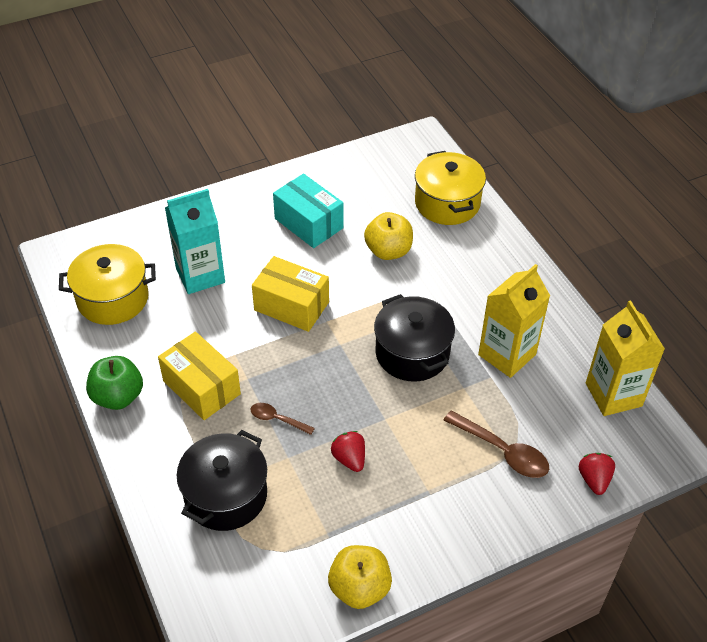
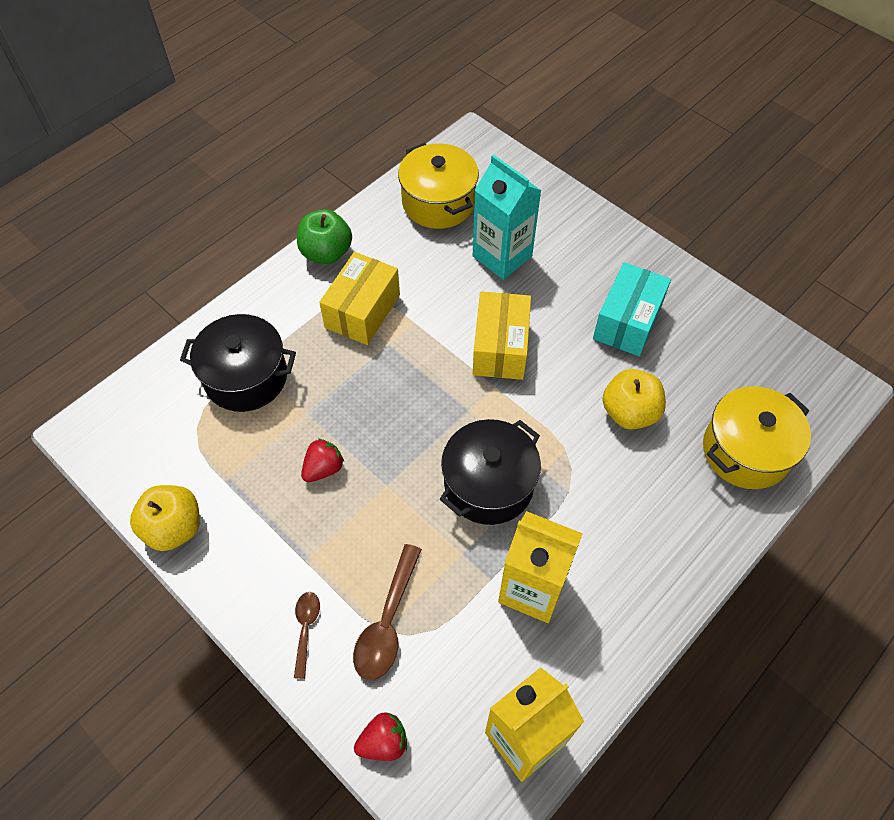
camera: 70 degrees right, 10 degrees up
brown spoon [250,403,315,435] -> brown spoon moved to [294,592,320,679]

